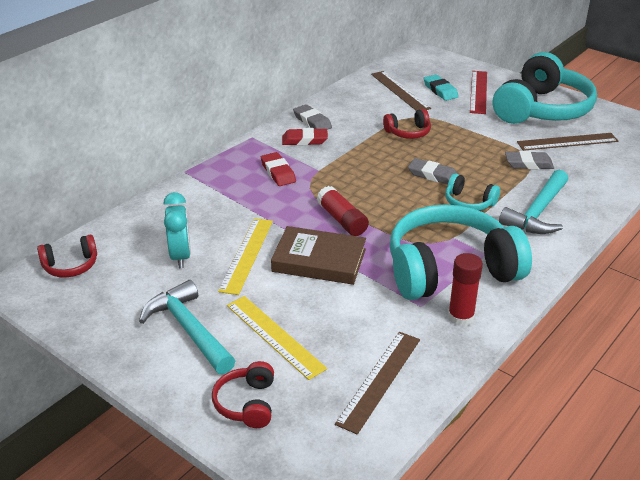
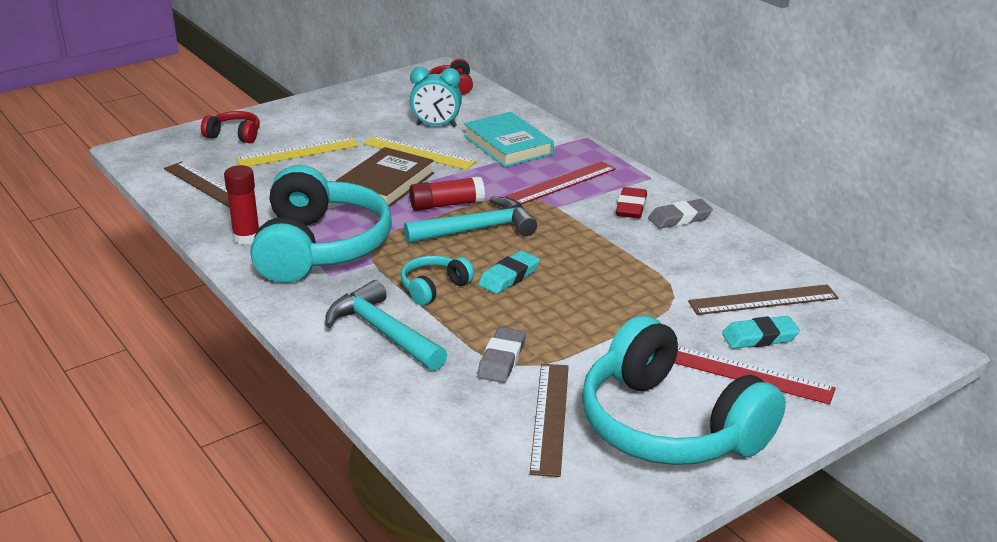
camera: 105 degrees right, 5 degrees down
turquoise hammer [139,280,235,375] -> turquoise hammer moved to [404,196,537,244]
red eraser [261,152,296,186] -> red ruler [506,161,616,205]
red headphones [383,109,431,139] -> none
grey eraser [408,158,457,184] -> turquoise eraser [478,250,540,294]
none -> turquoise book [464,112,554,167]

